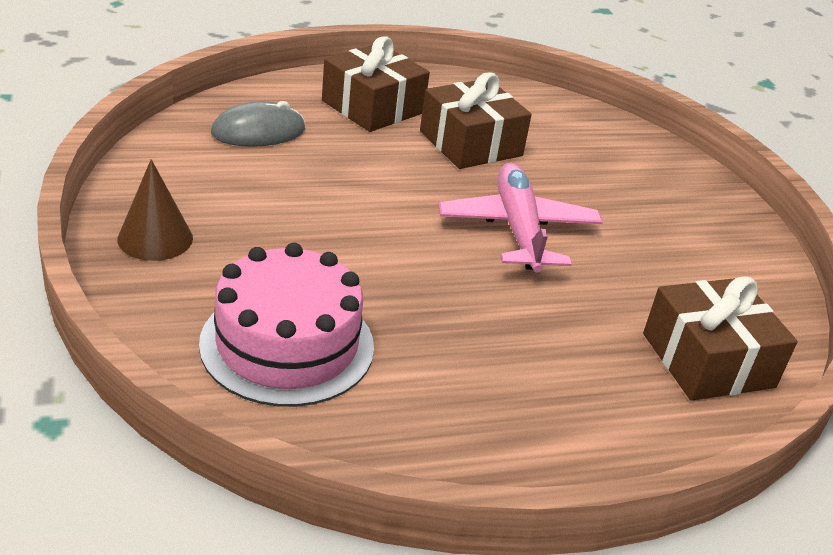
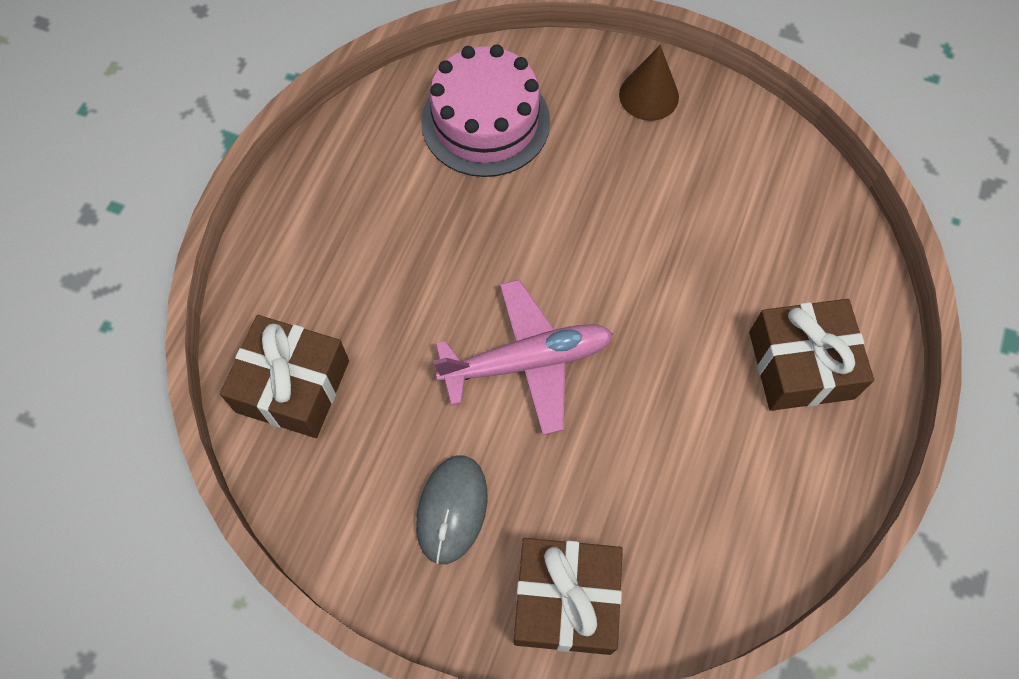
camera: 130 degrees right, 30 degrees up
grey mouse [211,101,305,147] -> grey mouse moved to [416,455,487,564]
brown gift [420,73,532,169] -> brown gift moved to [514,538,623,655]
pink plane [438,162,603,273] -> pink plane turned 45 degrees counterclockwise [433,279,613,435]

